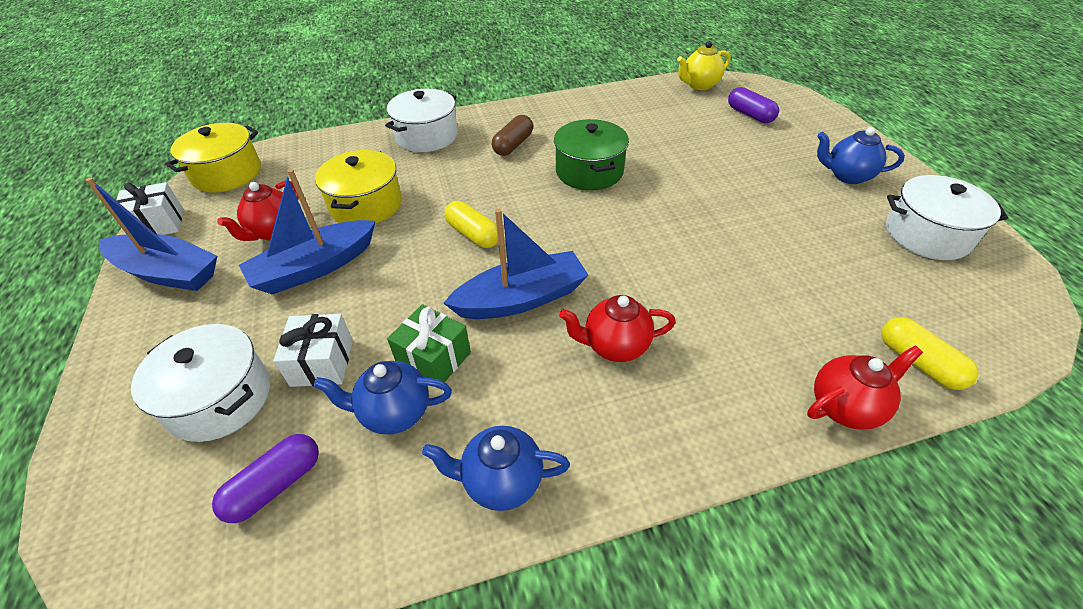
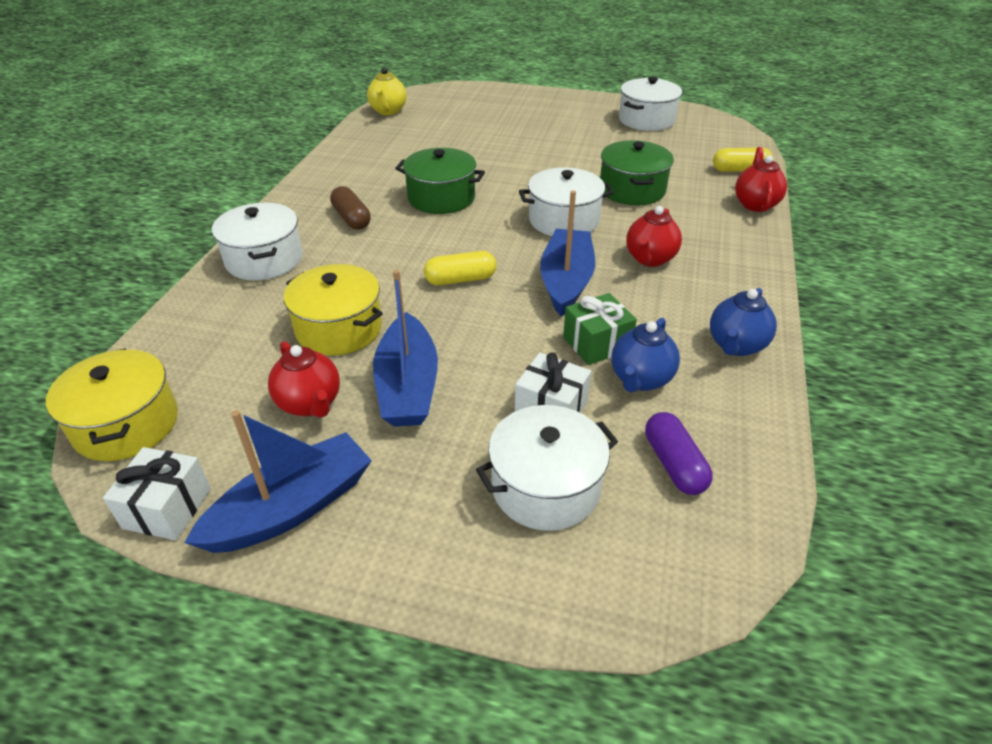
camera: 60 degrees left, 5 degrees down
purple capsule [728,87,779,123] -> none
blue teapot [817,127,905,184] -> none
none -> white pot [519,167,614,236]
none -> green pot [600,140,674,205]

